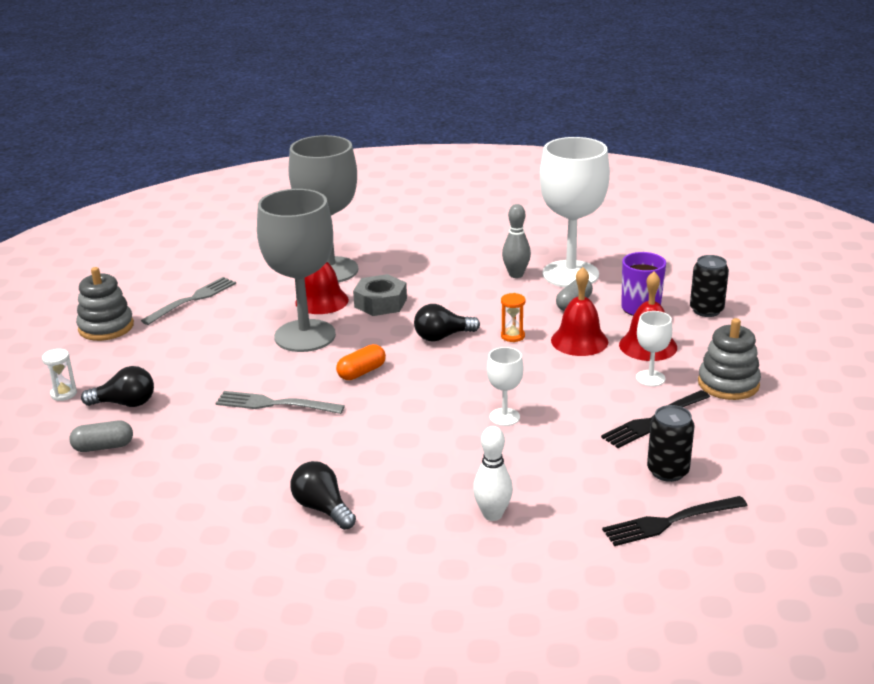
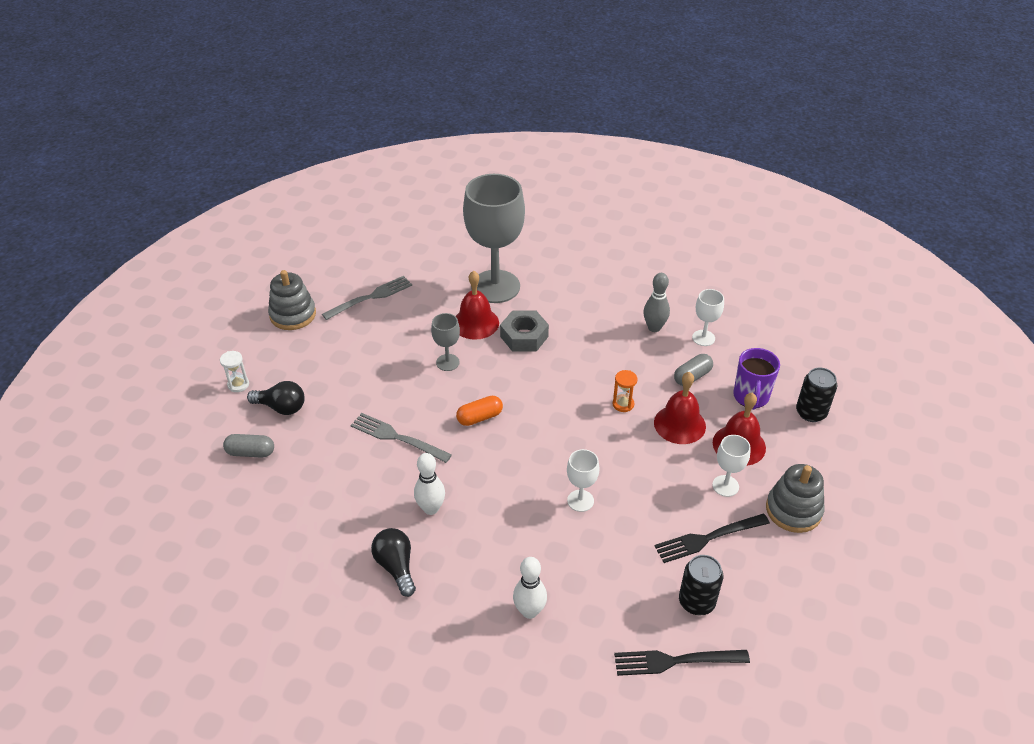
camera: 15 degrees right, 15 degrees up
grey goblet [257,189,336,352] -> grey goblet [431,313,460,371], size x0.44
black light bulb [414,304,480,342] -> none
white goblet [540,137,610,287] -> white goblet [692,289,724,346], size x0.44
none -> white bowling pin [414,453,445,515]

